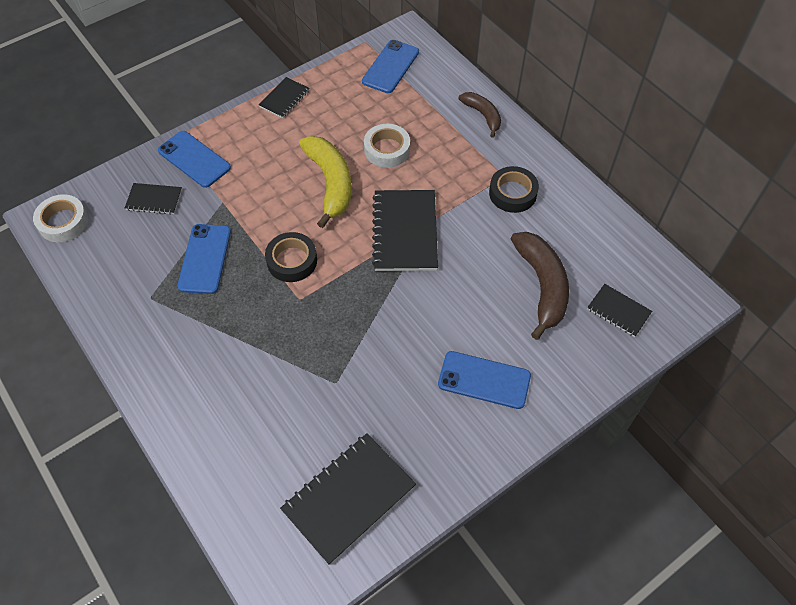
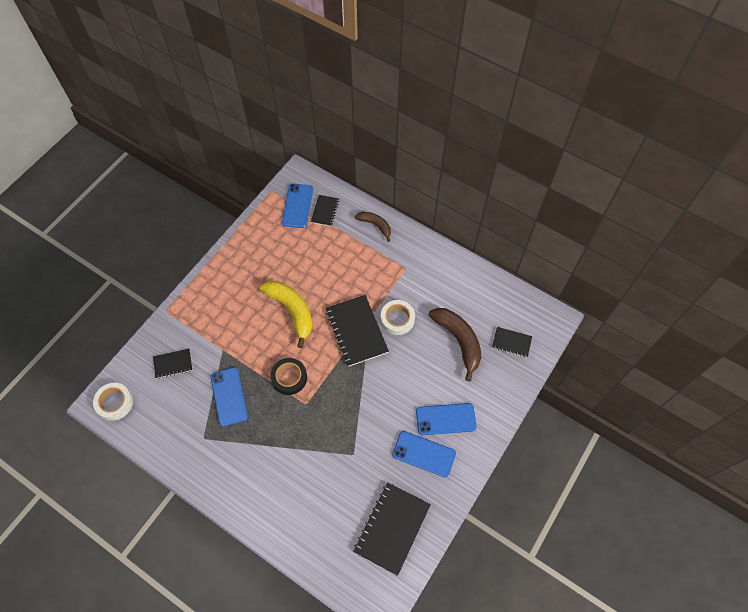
camera: 20 degrees left, 5 degrees up
blue phone [158,131,231,188] -> blue phone moved to [392,431,456,477]
black notebook [259,77,310,118] -> black notebook moved to [311,195,339,226]
white tape [364,124,410,168] -> white tape moved to [381,300,415,335]
black tape [489,166,539,213] -> none

